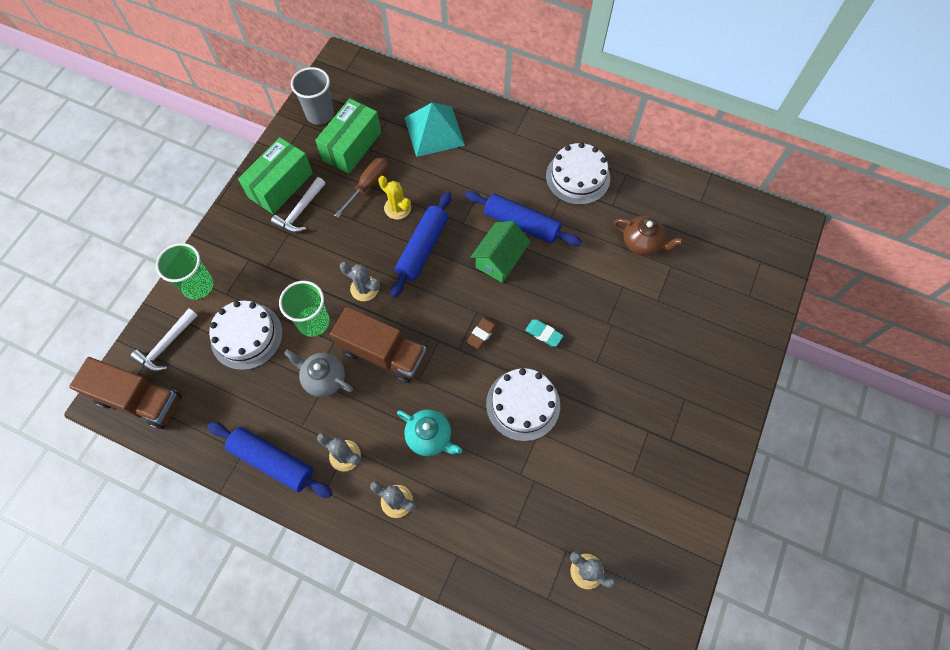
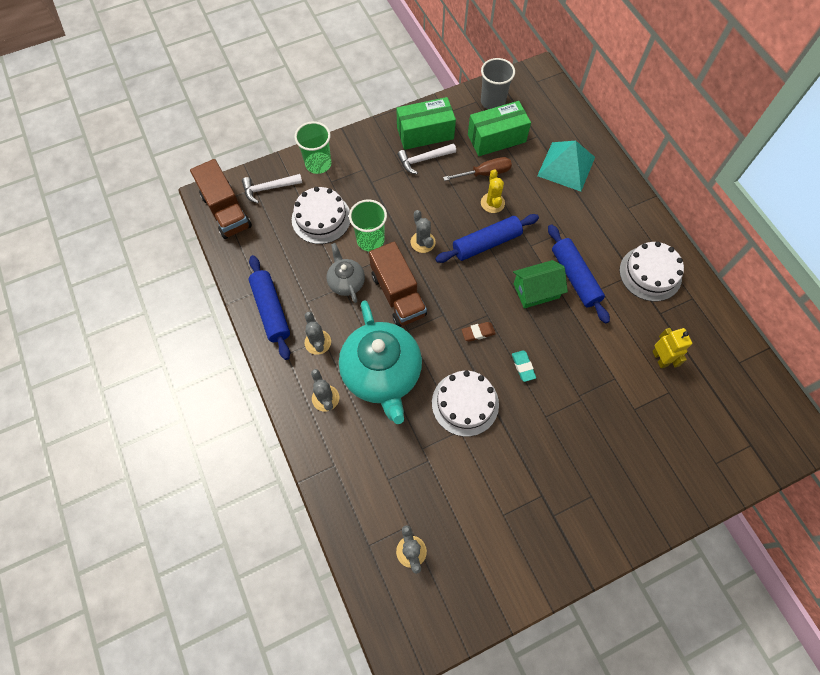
camera: 40 degrees right, 0 degrees up
turquoise teapot [397,410,462,456] -> turquoise teapot [339,301,422,424], size x2.00
brown teapot [614,216,683,256] -> yellow robot [652,328,692,368]

